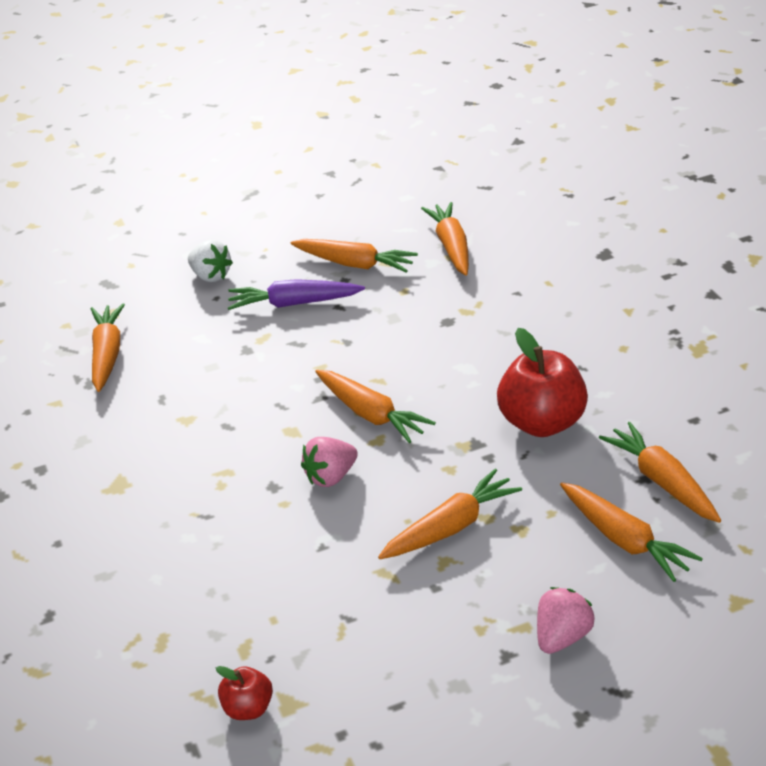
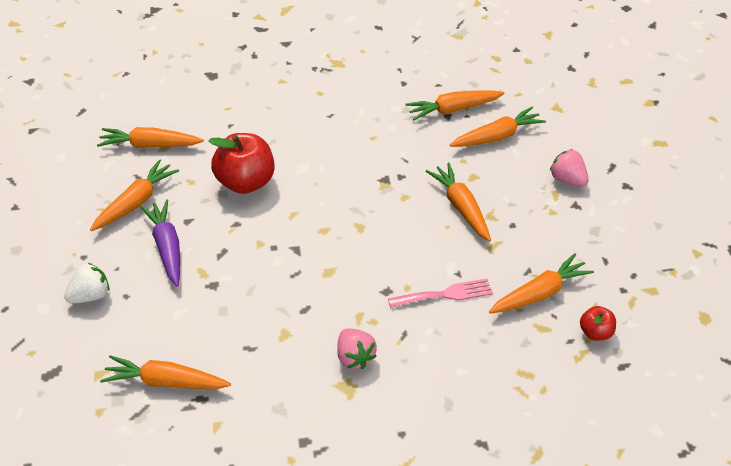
camera: 80 degrees left, 10 degrees up
purple carrot [228,279,365,310] -> purple carrot turned 150 degrees clockwise [141,199,180,286]
pink strawberry [301,437,358,487] -> pink strawberry moved to [337,328,377,369]
orange carrot [315,370,436,443] -> orange carrot moved to [489,253,594,314]
red apple [497,328,588,437] -> red apple moved to [209,133,275,194]
none -> pink fork [388,278,493,308]

